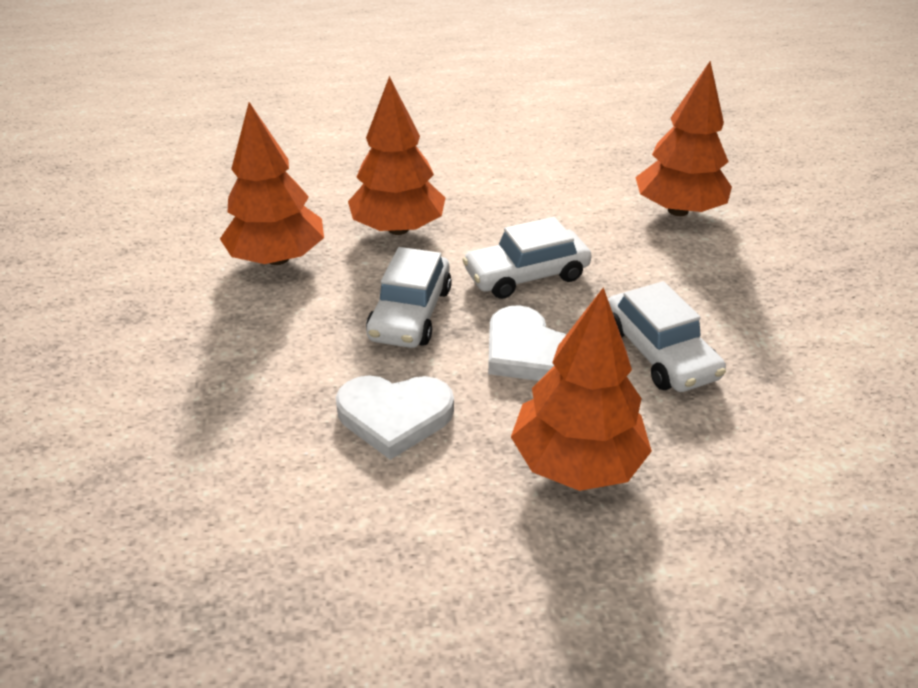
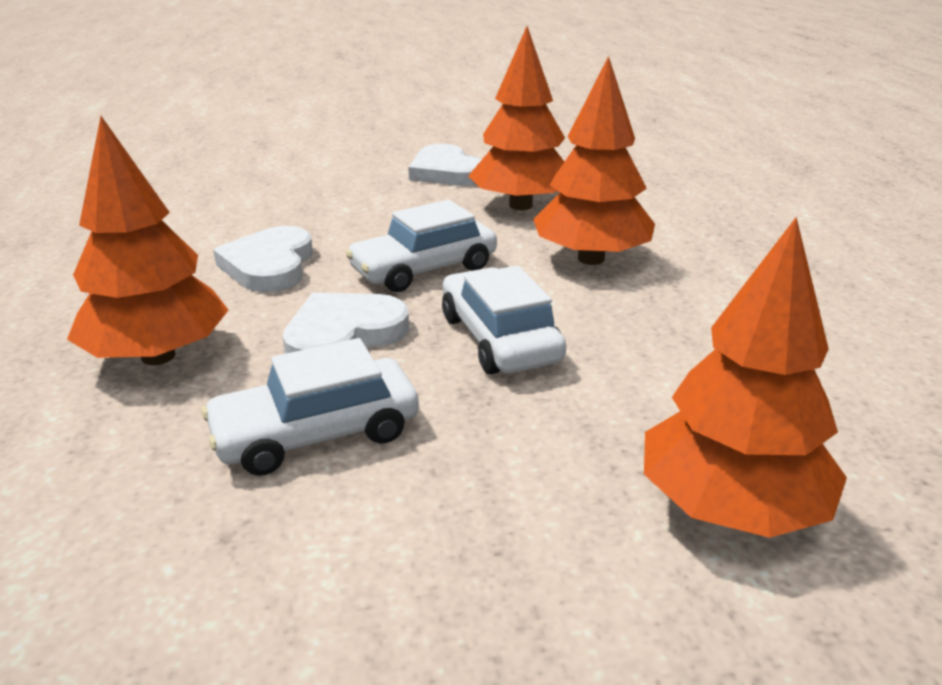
camera: 90 degrees right, 10 degrees down
white car [366,247,452,348] -> white car turned 45 degrees counterclockwise [346,200,497,292]
none -> white heart [408,144,482,186]

